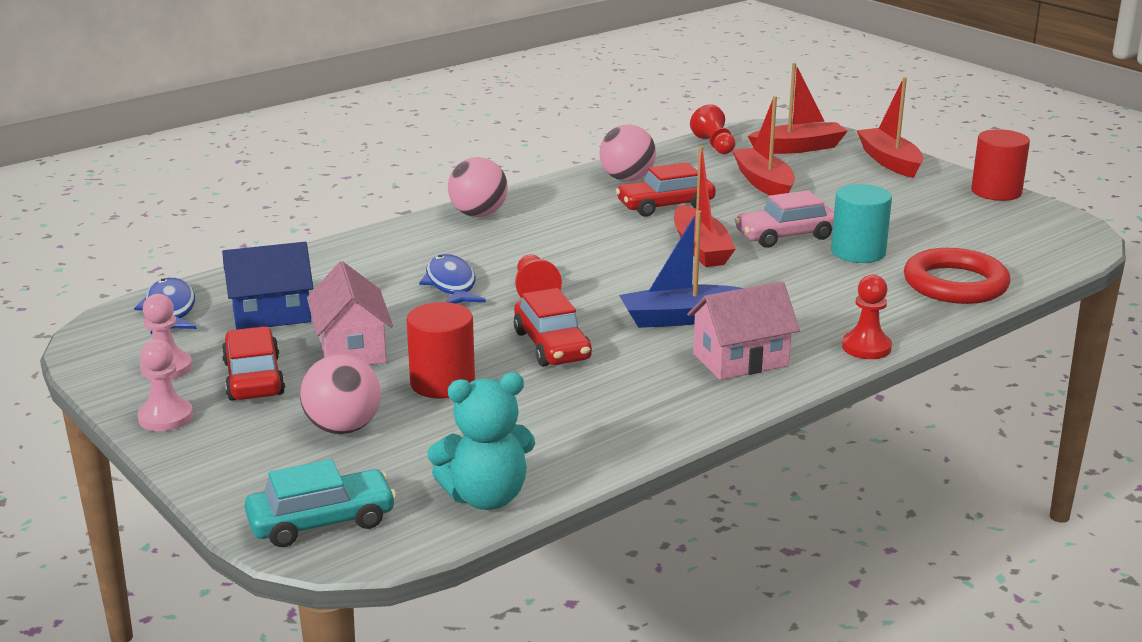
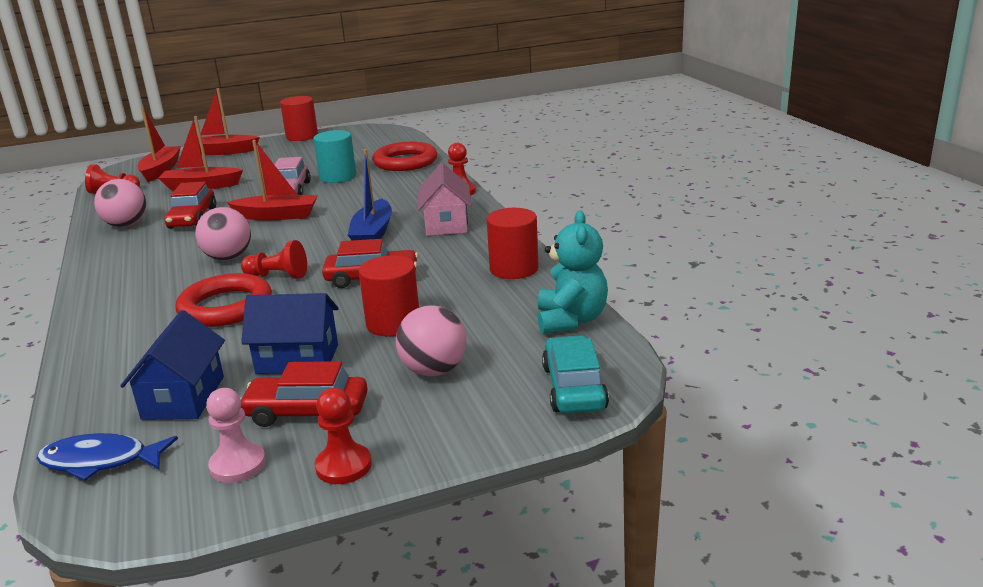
camera: 70 degrees left, 0 degrees up
pink pawn [138,339,193,431] -> red pawn [315,388,372,484]
pink house [307,261,393,365] -> blue house [241,293,339,374]
blue fish [419,254,486,304] -> red ring [176,273,272,327]
pink ball [448,157,508,217] -> pink ball moved to [195,207,251,260]
none -> red cylinder [487,208,538,279]

